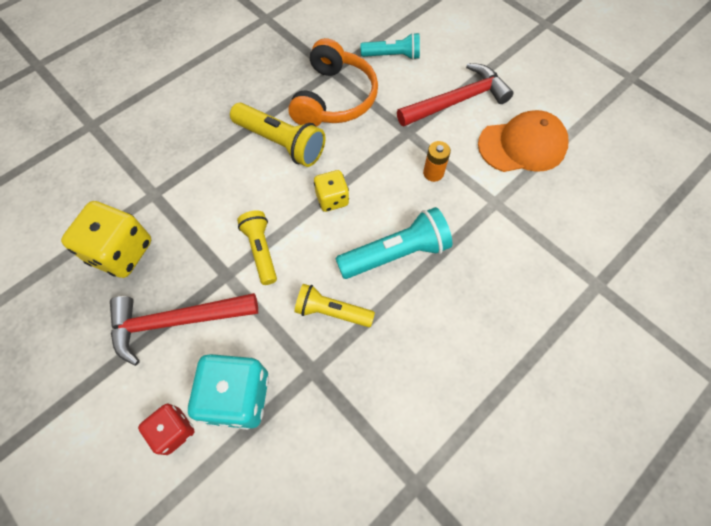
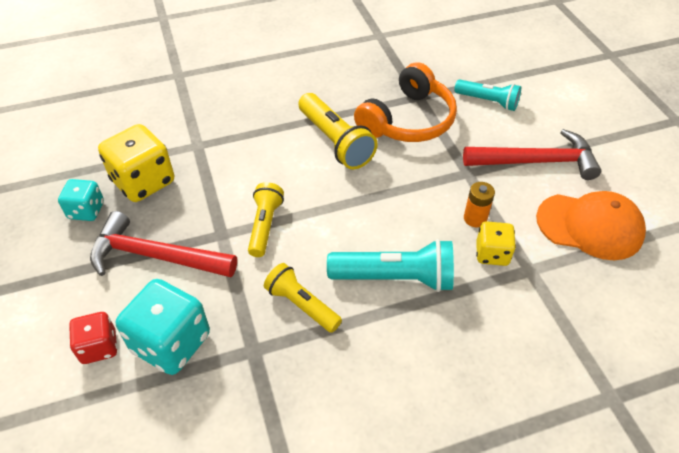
camera: 25 degrees right, 15 degrees down
yellow dice [314,170,349,212] -> yellow dice moved to [476,221,516,266]
none -> turquoise dice [58,179,104,221]

